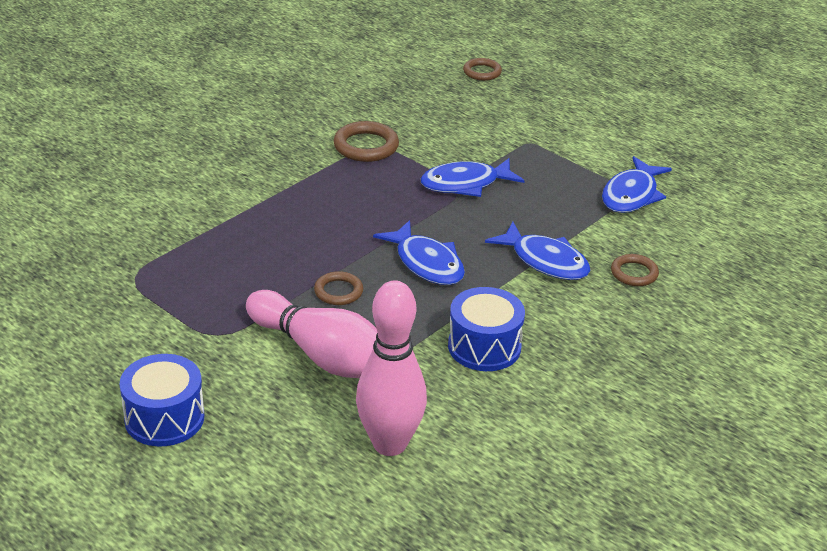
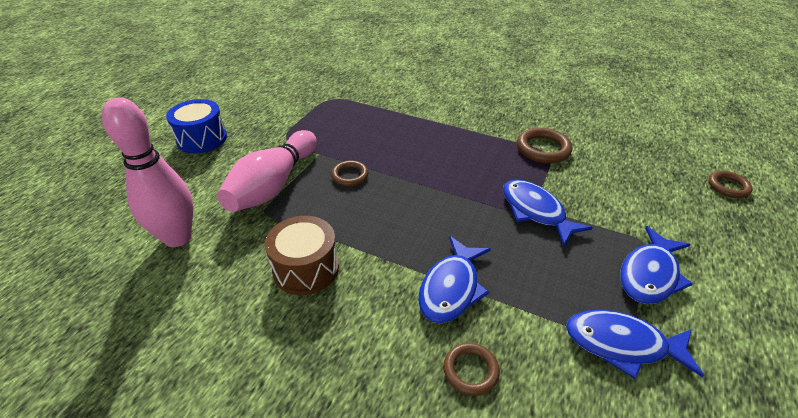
camera: 75 degrees right, 5 degrees up
blue fish [373,220,465,285] -> blue fish moved to [620,226,693,304]
blue drum [448,287,525,371] -> brown drum [265,216,339,295]

